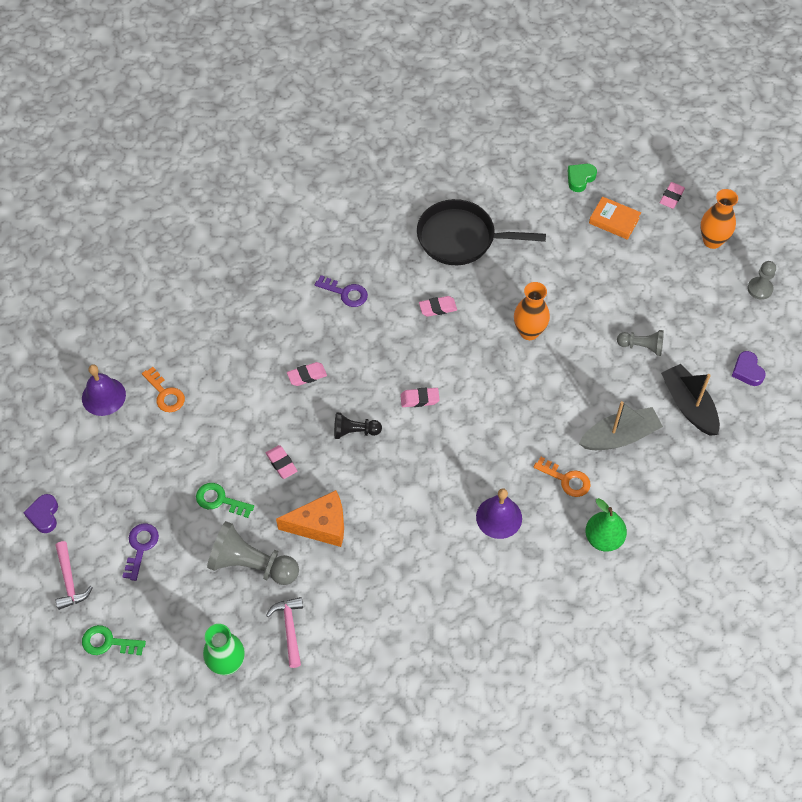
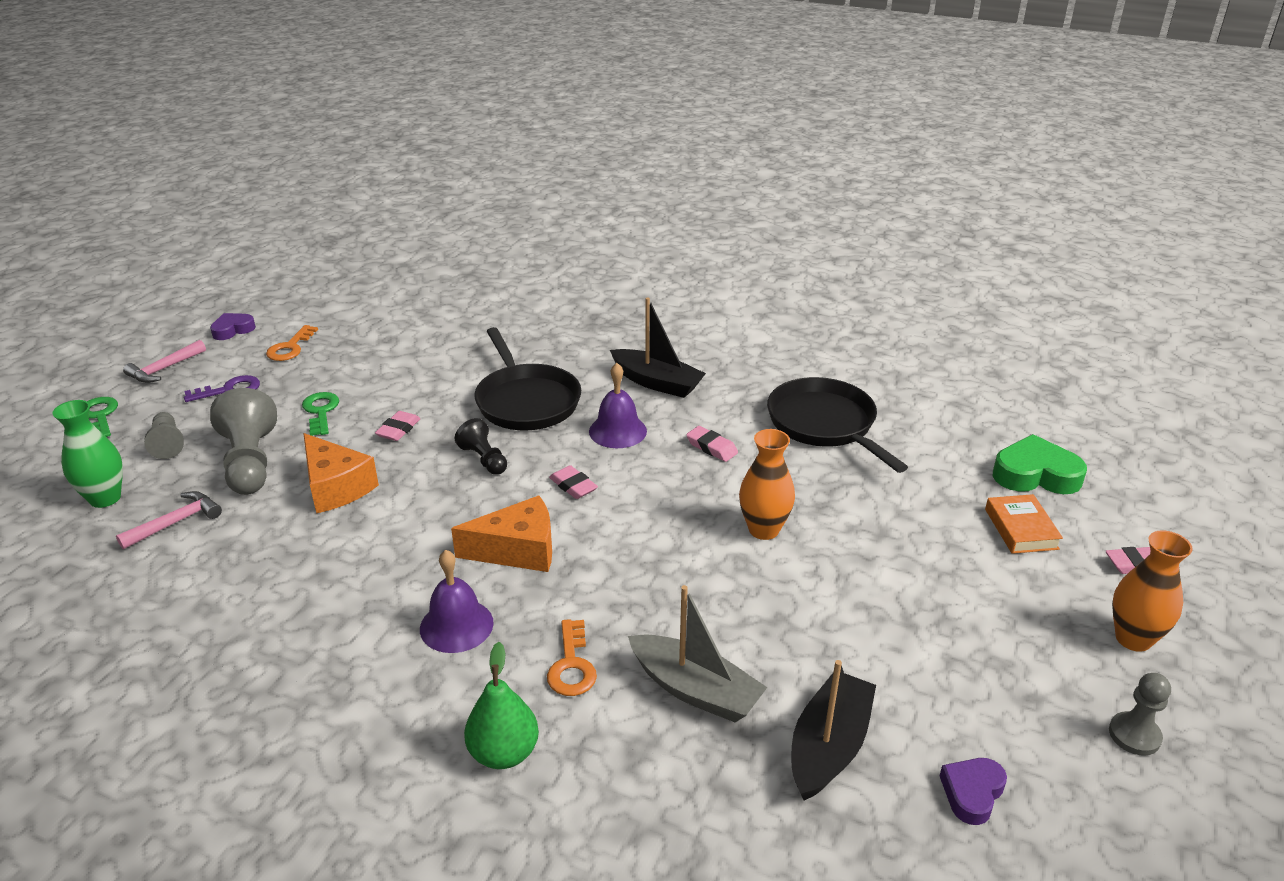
camera: 55 degrees right, 25 degrees down
purple bell [82,365,126,416] -> purple bell moved to [589,363,647,448]
orange key [142,367,185,412] -> orange key moved to [266,325,318,361]
pink eraser [287,362,327,386] -> black pan [475,327,581,430]
purple key [315,275,368,307] -> black boat [610,297,706,398]
green heart [568,164,597,192] -> green heart [993,434,1087,494], size x1.66
grey pawn [617,330,664,356] -> grey pawn moved to [144,412,184,459]
none -> orange cheese [451,496,552,572]

